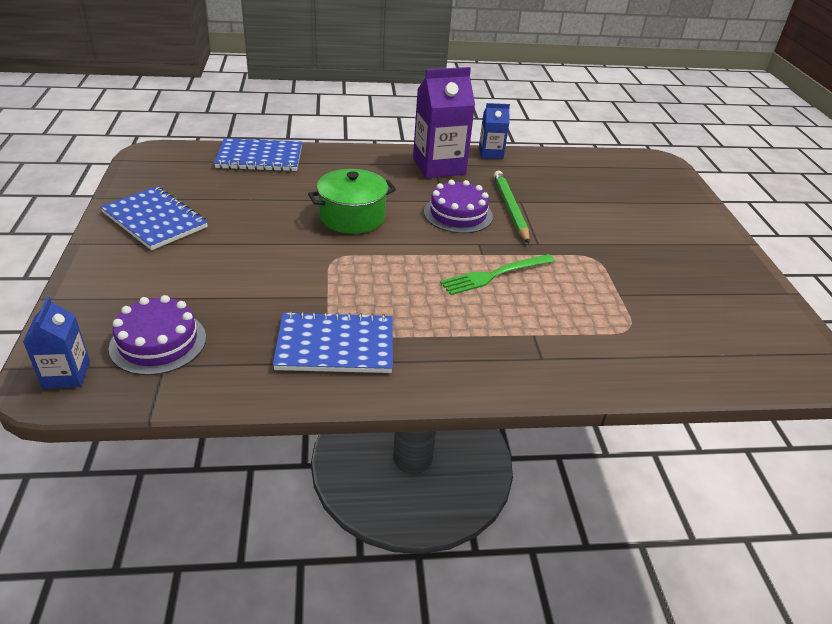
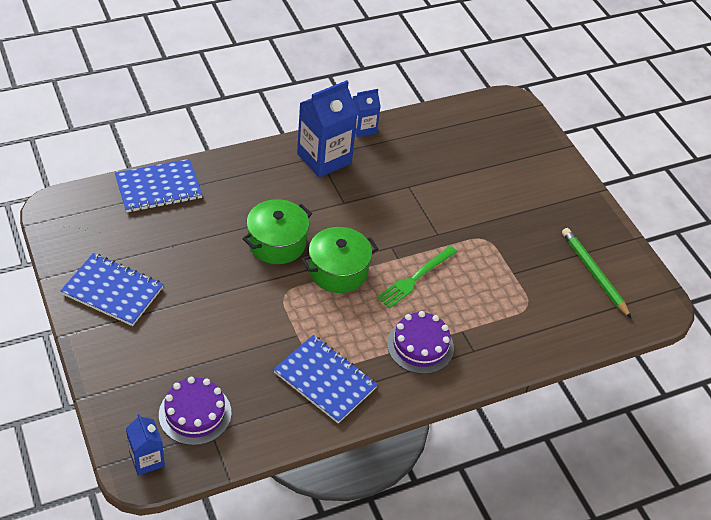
camera: 20 degrees left, 10 degrees up
blue notebook [273,311,393,373] -> blue notebook turned 60 degrees clockwise [273,335,378,424]
purple carton [413,67,475,178] -> blue carton [297,80,358,178]
purple cake [424,180,493,233] -> purple cake moved to [387,311,454,374]
green pencil [494,171,530,243] -> green pencil moved to [562,228,632,319]
none -> green pot [301,227,378,293]

